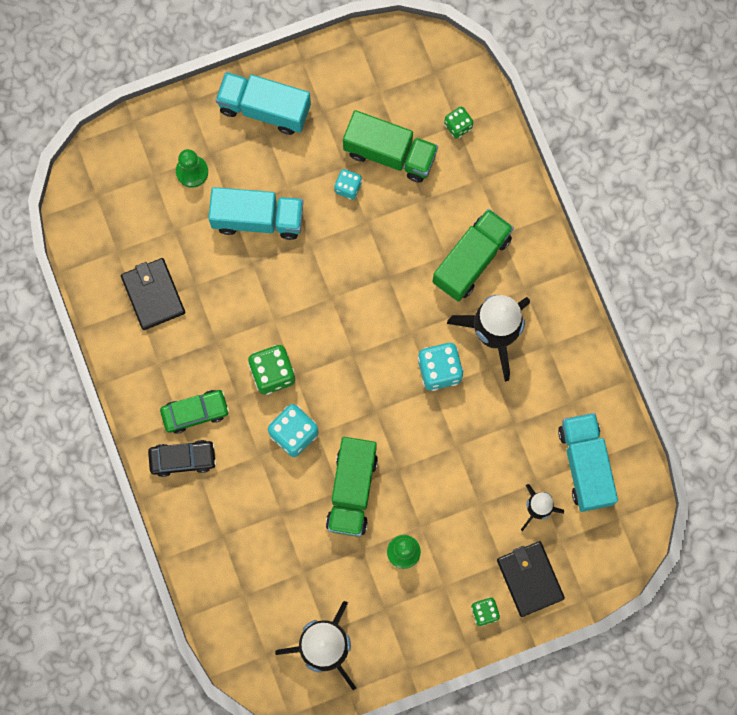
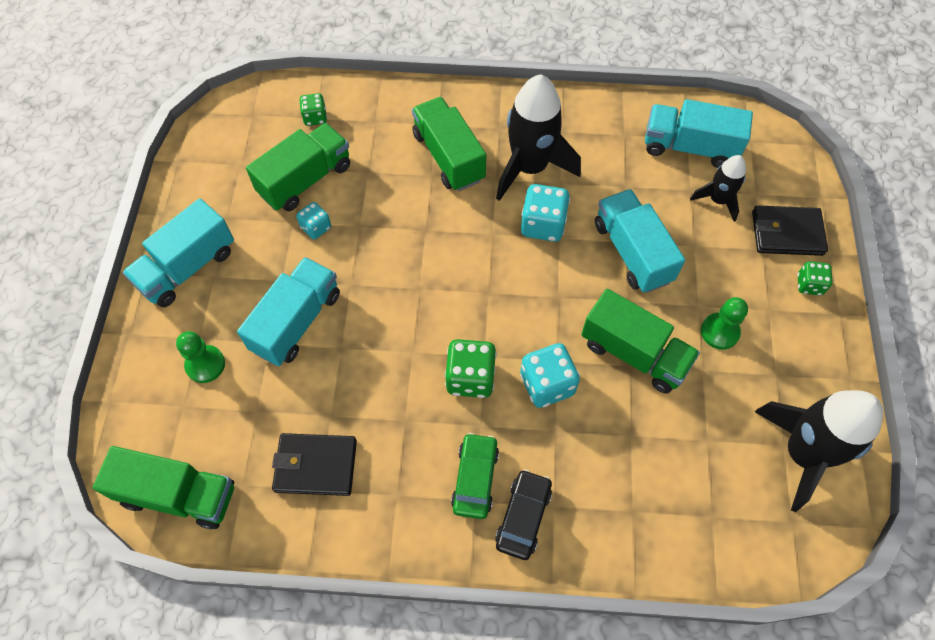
camera: 65 degrees left, 15 degrees down
none -> green truck [93,446,234,529]
none -> turquoise truck [595,189,685,293]

